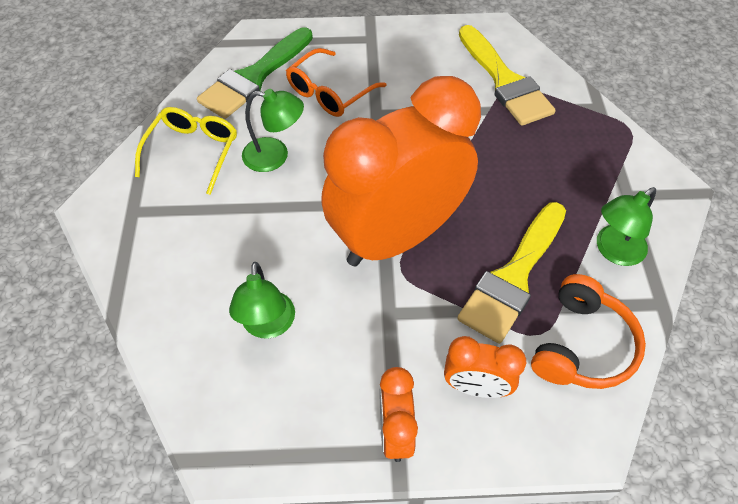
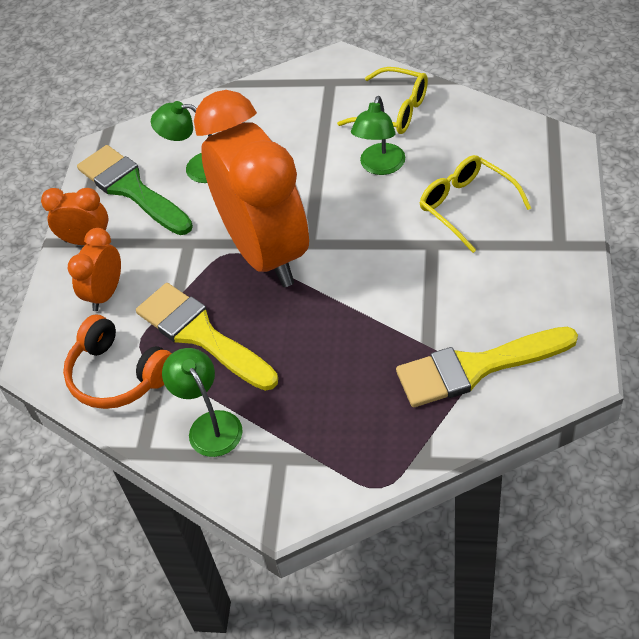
camera: 105 degrees right, 5 degrees down
green brush [197,27,313,119] -> green brush moved to [77,145,193,235]
orange glasses [286,48,386,117] -> yellow glasses [420,155,531,253]

